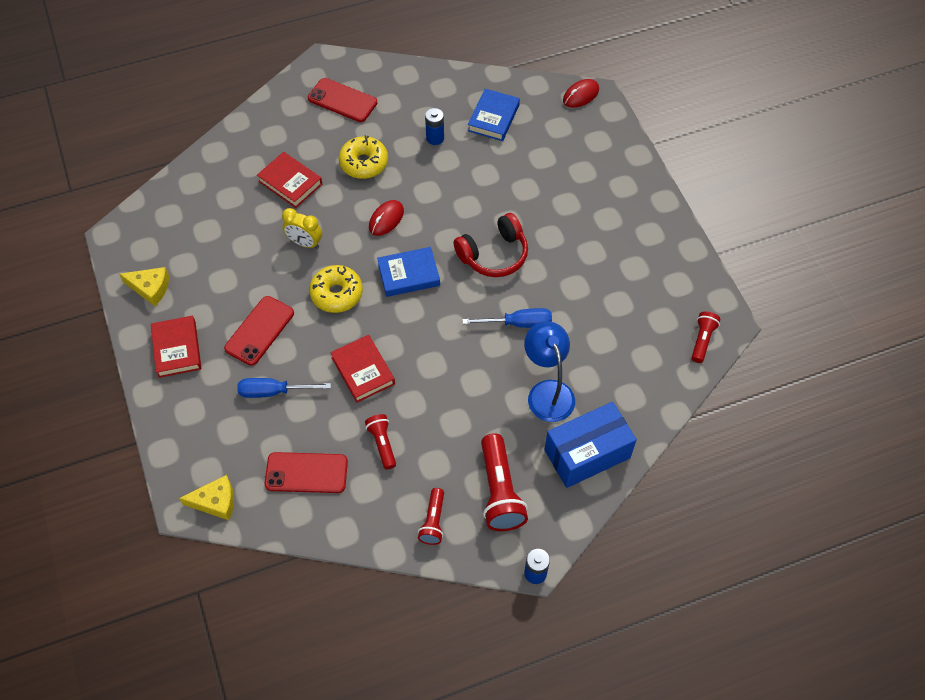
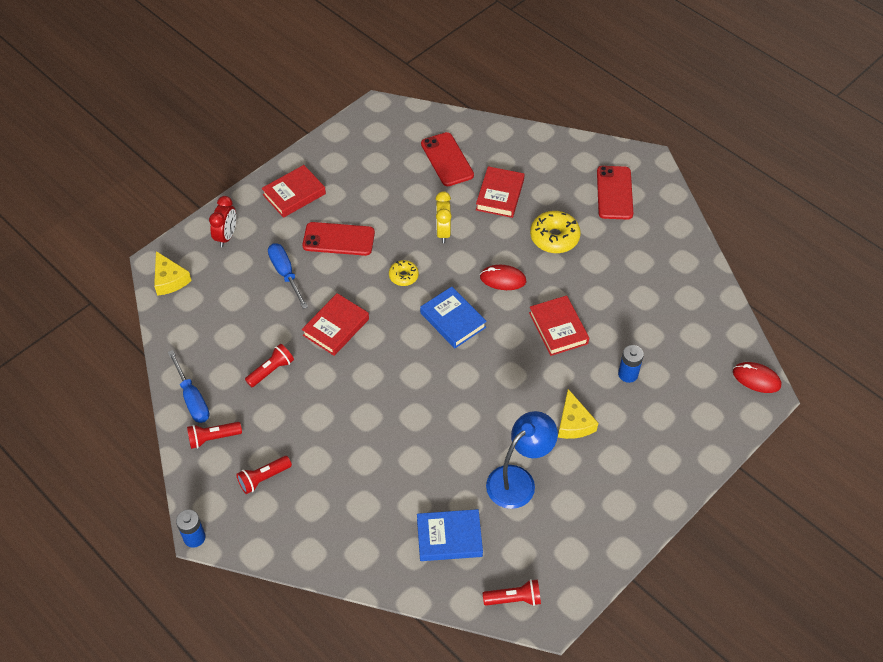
camera: 65 degrees right, 5 degrees down
yellow cheese [119,267,169,306] -> yellow cheese moved to [558,389,598,439]
red phone [265,452,348,493] -> red phone moved to [421,132,474,186]
yellow donut [309,265,363,313] -> yellow donut [389,260,419,286], size x0.59
blue battery [425,108,444,145] -> blue battery moved to [618,345,644,383]
red headphones [453,213,528,277] -> none
blue screwdriver [462,308,552,328] -> blue screwdriver moved to [168,350,210,423]
blue book [468,89,520,141] -> blue book moved to [417,509,483,561]
red flashlight [481,433,528,531] -> red flashlight [236,456,292,494], size x0.57
blue lamp [524,321,575,422] -> blue lamp moved to [486,411,558,509]
blue box [544,402,637,488] -> none
none -> red clock [209,196,236,247]
none -> red book [529,295,589,356]

